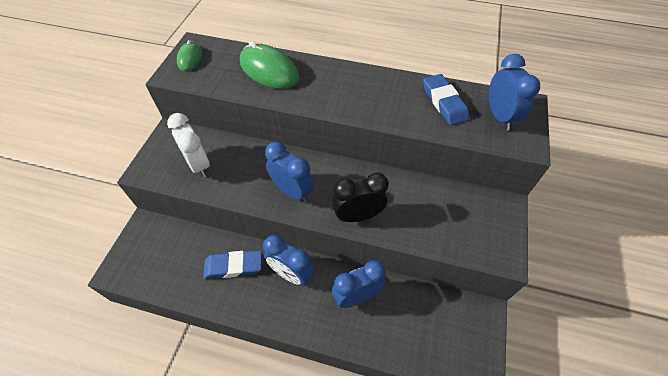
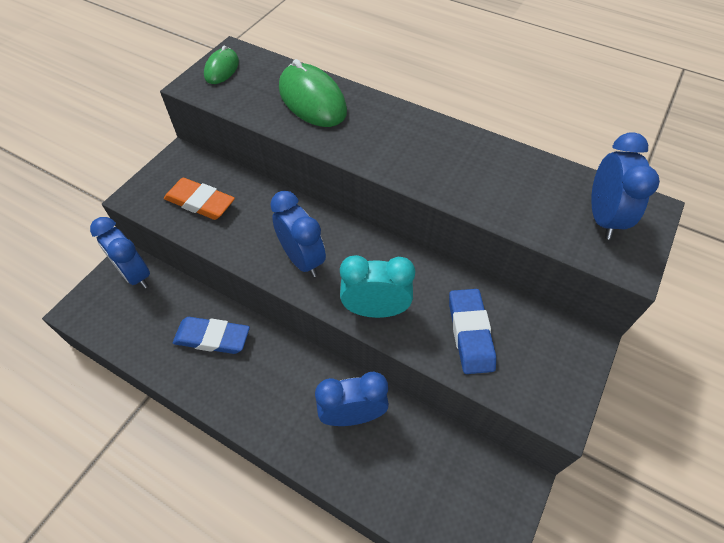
camera: 15 degrees right, 0 degrees up
white clock [167,113,210,177] -> orange eraser [164,178,235,220]
blue clock [263,235,314,285] -> blue clock moved to [90,217,150,289]
black clock [332,173,389,222] -> turquoise clock [340,255,415,318]
blue eraser [423,74,469,125] -> blue eraser moved to [449,289,496,374]

